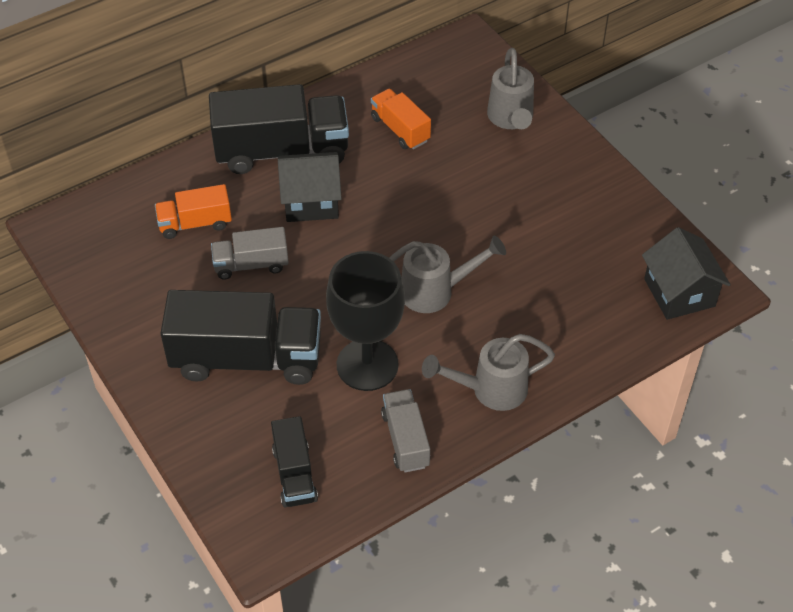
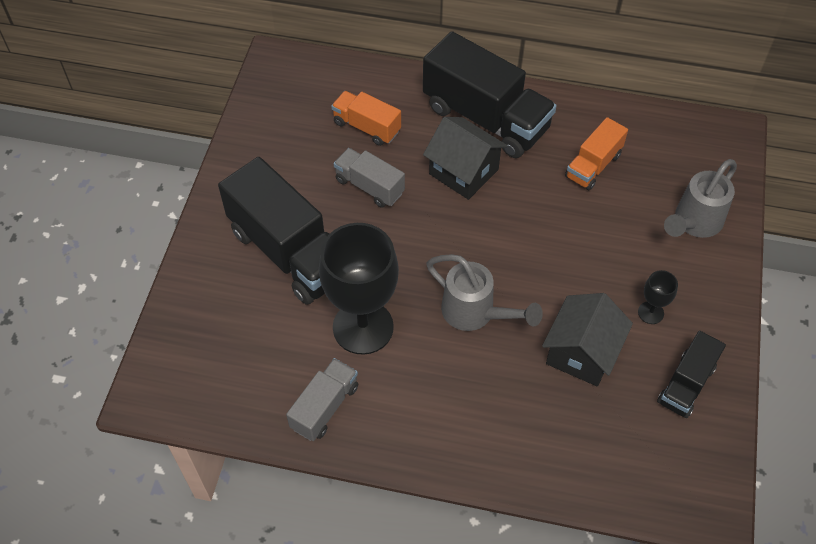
camera: 45 degrees right, 5 degrees up
black truck [271,416,318,507] -> black truck moved to [657,331,726,418]
orange truck [371,89,431,149] -> orange truck turned 150 degrees counterclockwise [565,117,628,190]
grey watering can [422,334,555,411] -> none
black house [642,227,731,320] -> black house moved to [542,293,633,387]
none -> black goblet [638,270,678,324]

